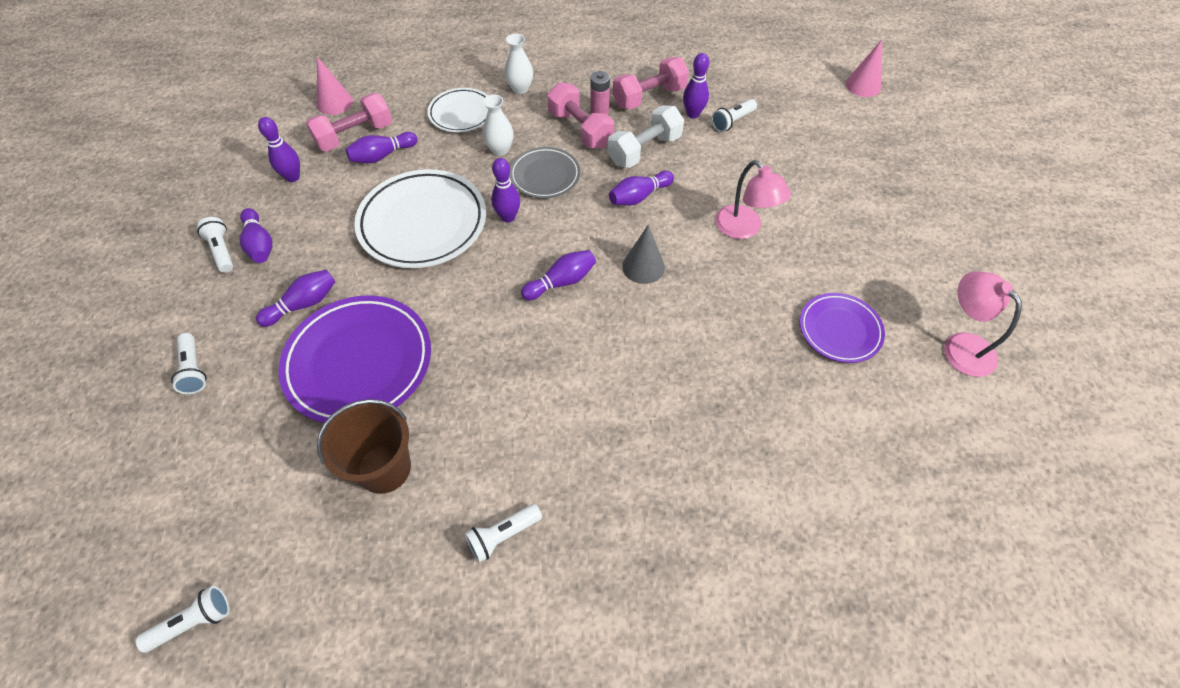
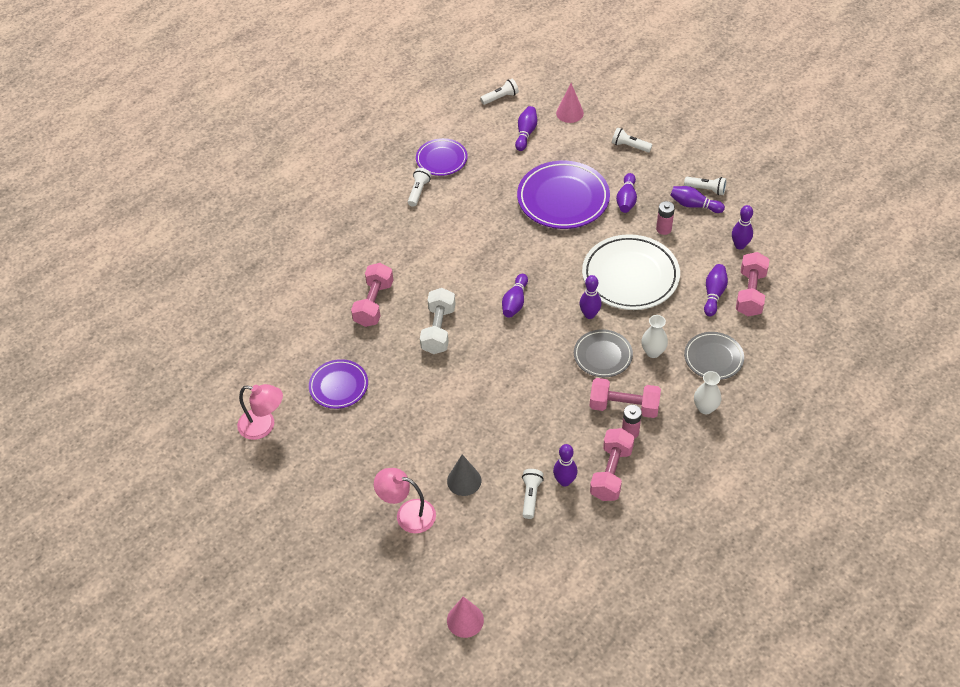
camera: 140 degrees right, 5 degrees down
white flashlight [136,586,230,653] -> white flashlight turned 135 degrees counterclockwise [480,79,519,105]
pink cone [317,57,353,115] -> pink cone moved to [556,83,584,123]
brown bucket [317,399,411,494] -> none
white plate [427,88,488,132] -> grey plate [684,332,744,380]
white dumbbell [608,106,684,168] -> white dumbbell moved to [420,288,456,354]
purple bowling pin [609,171,674,206] -> purple bowling pin moved to [515,106,537,151]
grey cone [622,225,665,284] -> grey cone moved to [447,454,481,496]
pink lamp [715,160,791,239] -> pink lamp moved to [374,468,436,533]
none -> pink dumbbell [351,263,394,327]
none -> purple plate [416,138,468,176]
none -> pink battery [656,201,675,235]

